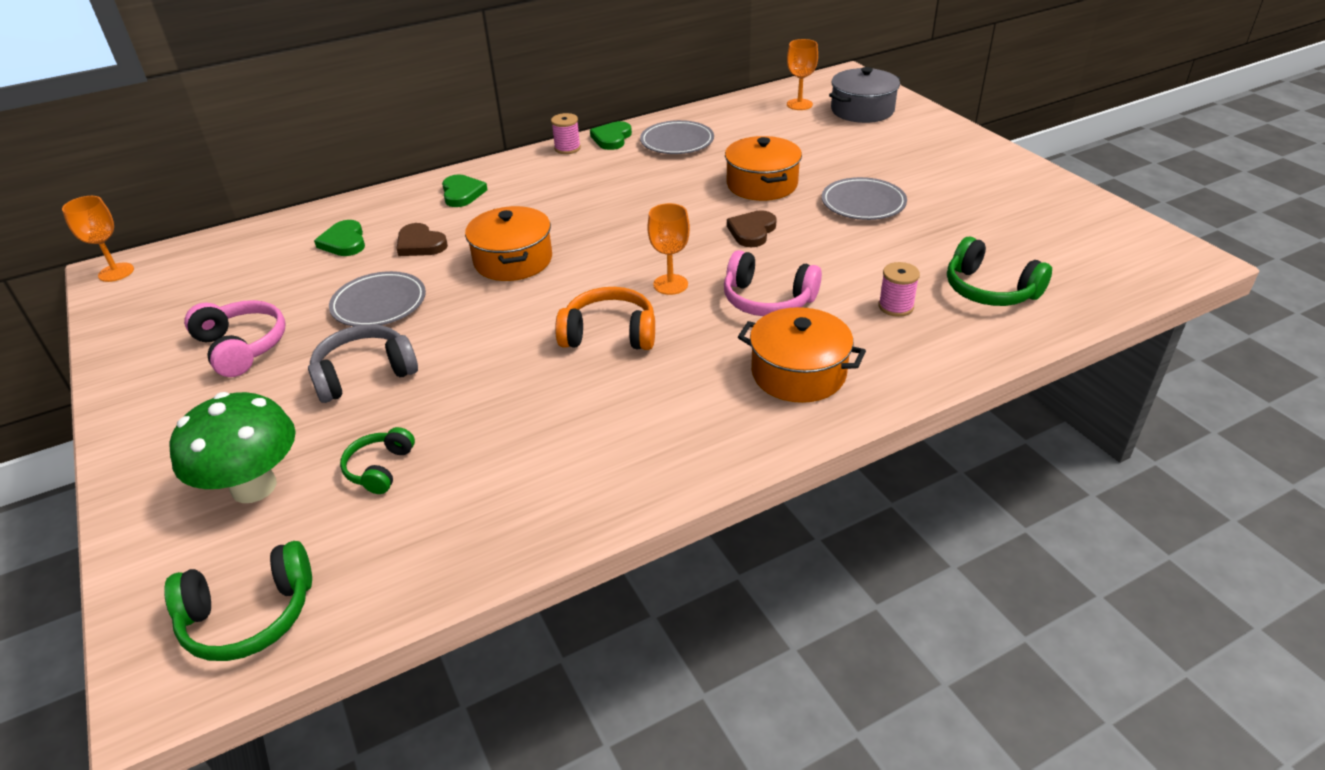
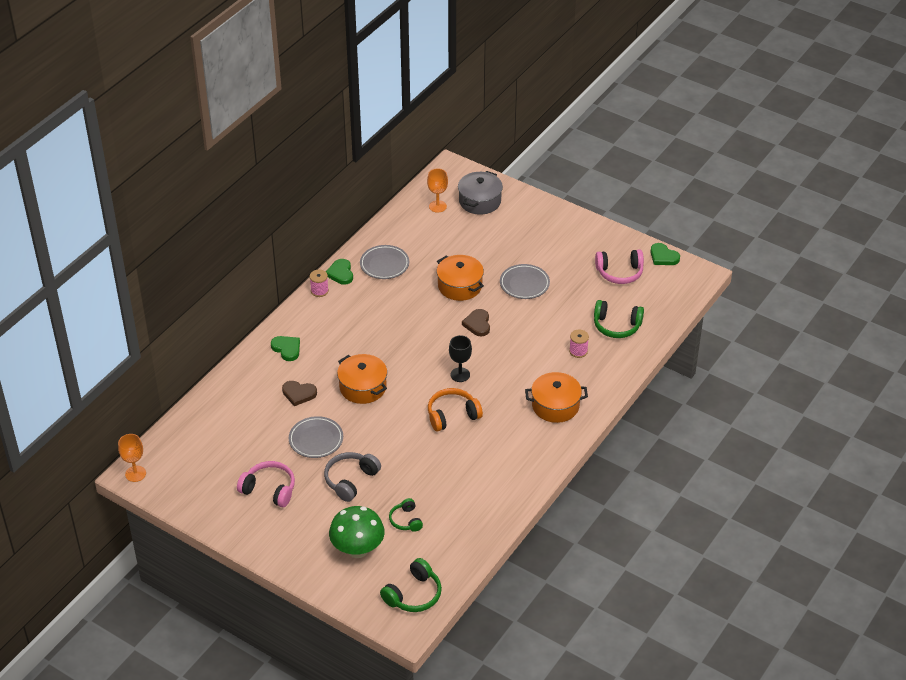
camera: 30 degrees left, 5 degrees up
green heart [314,220,365,256] -> green heart moved to [650,243,680,265]
orange goblet [647,203,690,295] -> black goblet [449,335,472,382]
pink headphones [724,250,822,316] -> pink headphones moved to [595,249,644,284]

